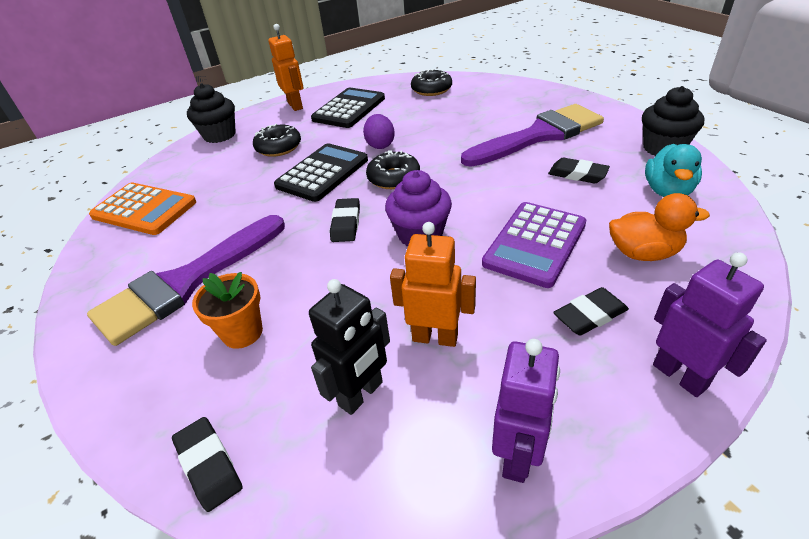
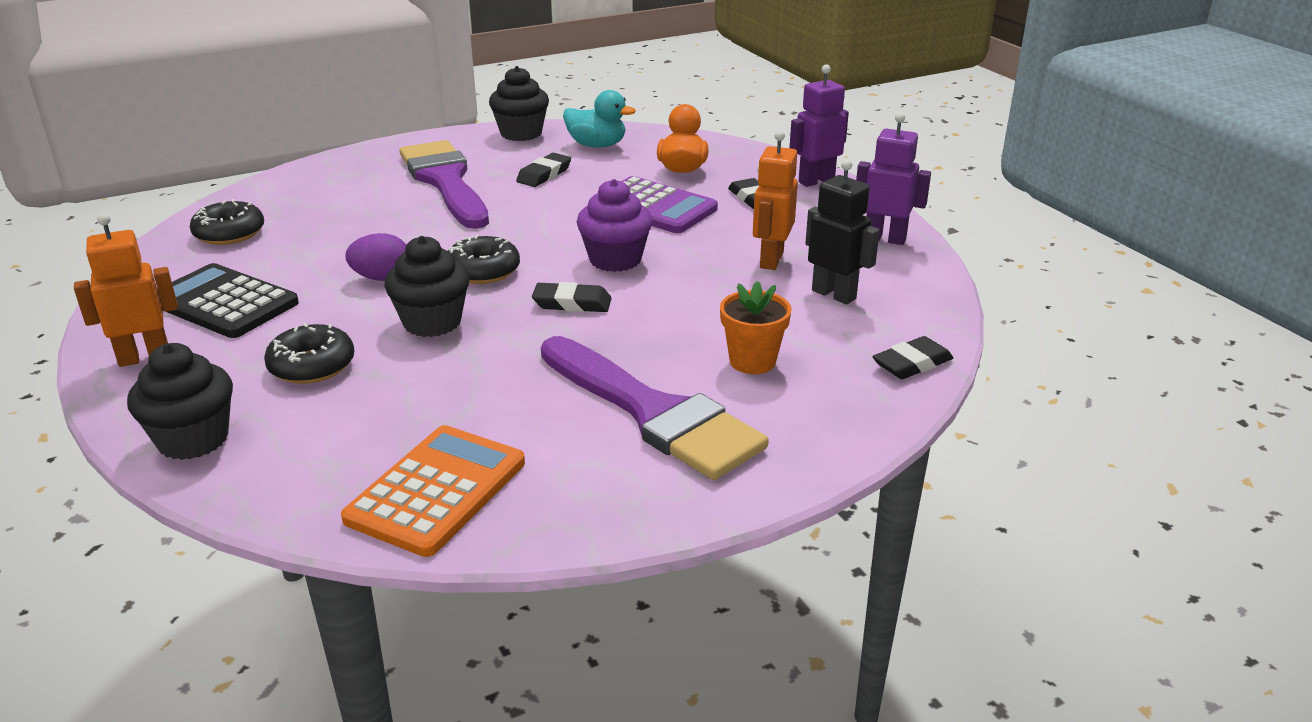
camera: 90 degrees left, 10 degrees down
black calculator [274,143,368,202] -> black cupcake [384,236,470,337]

